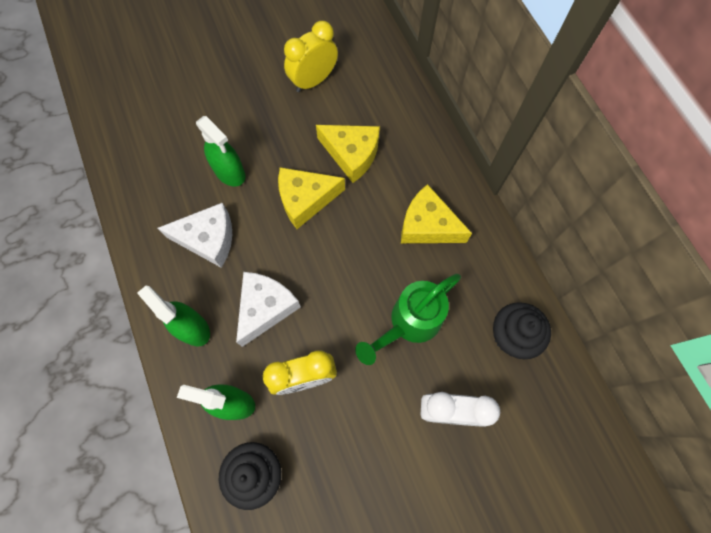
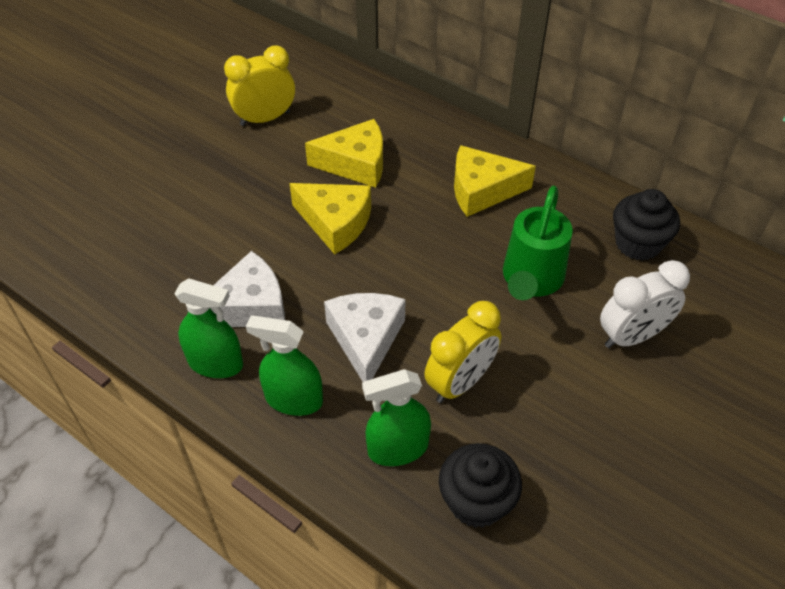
camera: 30 degrees left, 20 degrees down
green spray bottle [196,116,246,186] -> green spray bottle moved to [174,278,243,378]
yellow cheese [278,167,345,229] -> yellow cheese turned 105 degrees counterclockwise [289,183,371,255]
yellow clock [284,21,338,92] -> yellow clock turned 45 degrees clockwise [224,46,295,126]

